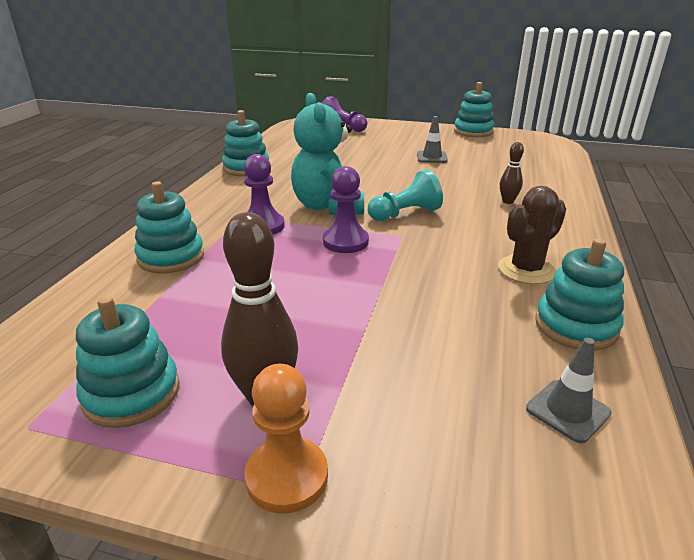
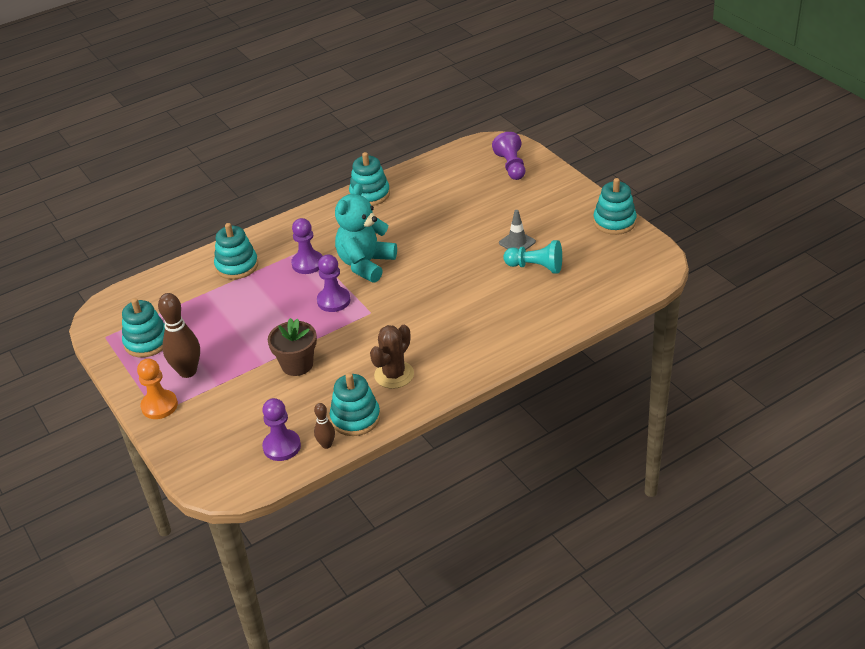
camera: 45 degrees right, 10 degrees up
turquoise pawn [368,169,443,221] -> turquoise pawn moved to [503,240,562,273]
brown cactus [498,186,566,284] -> brown cactus turned 60 degrees counterclockwise [370,325,414,389]
brown bowling pin [500,142,524,204] -> brown bowling pin moved to [314,403,335,449]
grey traffic cone [526,338,612,443] -> purple pawn [262,398,301,461]
none -> brown flower pot [268,318,317,376]

